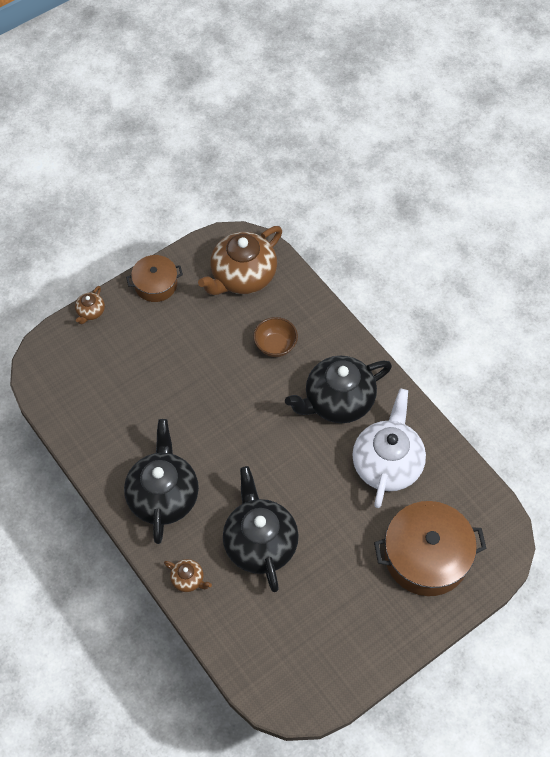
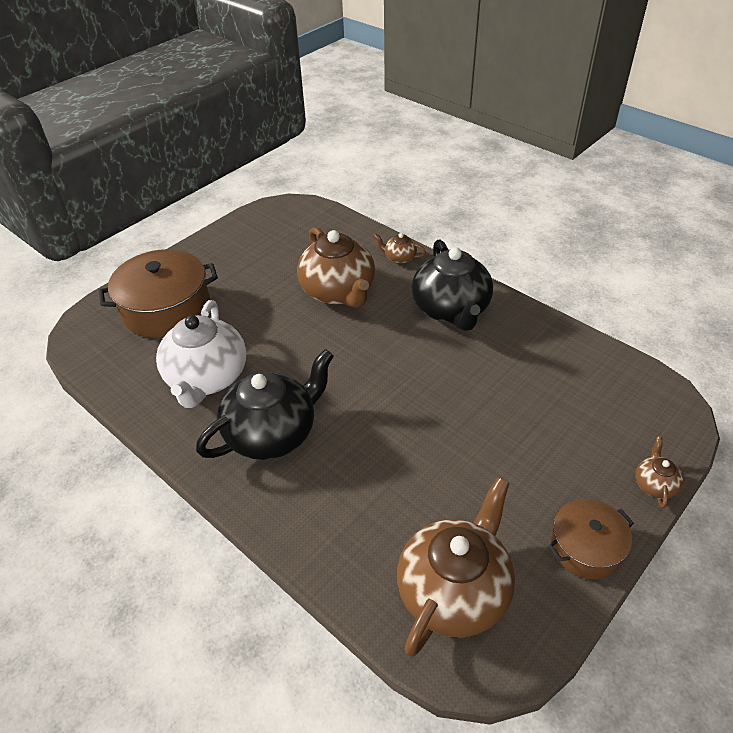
camera: 170 degrees right, 15 degrees down
black teapot [223,466,299,592] -> brown teapot [297,227,375,308]
brown bowl [253,317,298,357] -> none

